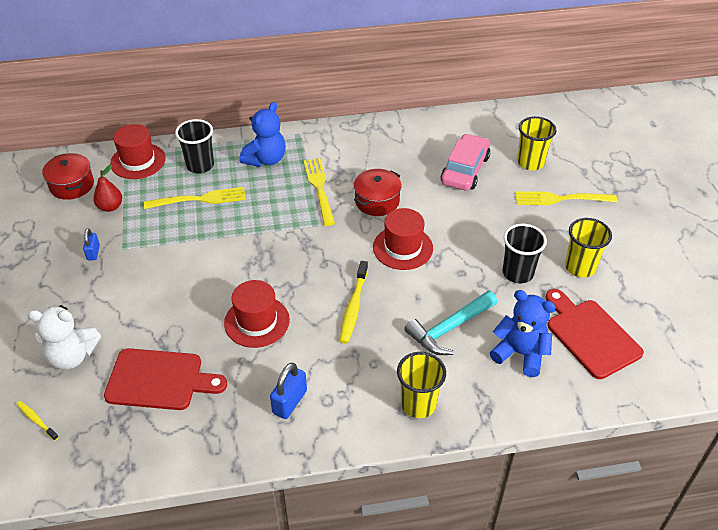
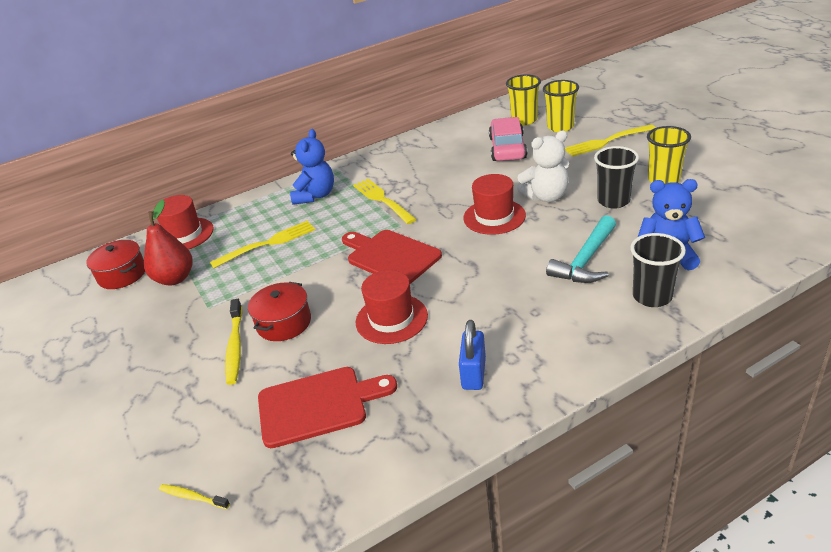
camera: 15 degrees left, 10 degrees down
white teddy bear [28,305,101,370] -> white teddy bear moved to [517,130,569,202]
blue padlock [83,228,100,260] -> none
red pear [93,164,122,212] -> red pear [144,200,193,286], size x1.50
black cup [175,119,214,174] -> black cup moved to [630,233,686,307]
yellow toothbrush [340,261,368,344] -> yellow toothbrush moved to [225,299,243,385]
red pot [354,169,401,216] -> red pot moved to [248,282,311,341]
yellow cup [397,352,446,418] -> yellow cup moved to [506,74,541,126]
red cutting board [545,289,644,379] -> red cutting board moved to [342,230,442,284]

